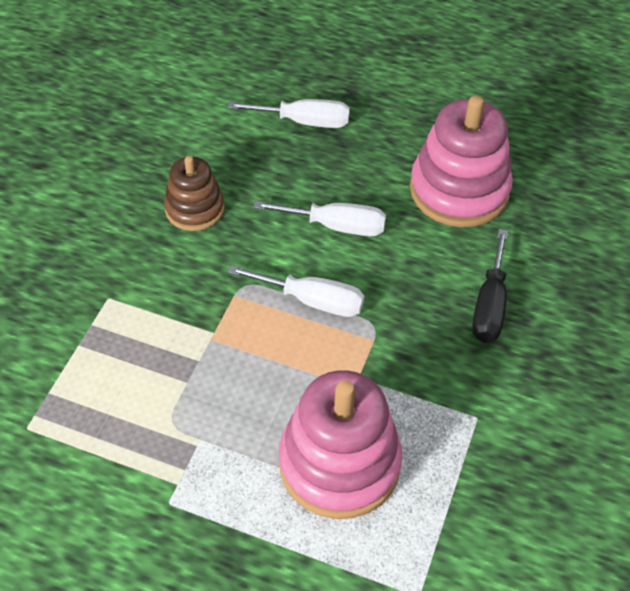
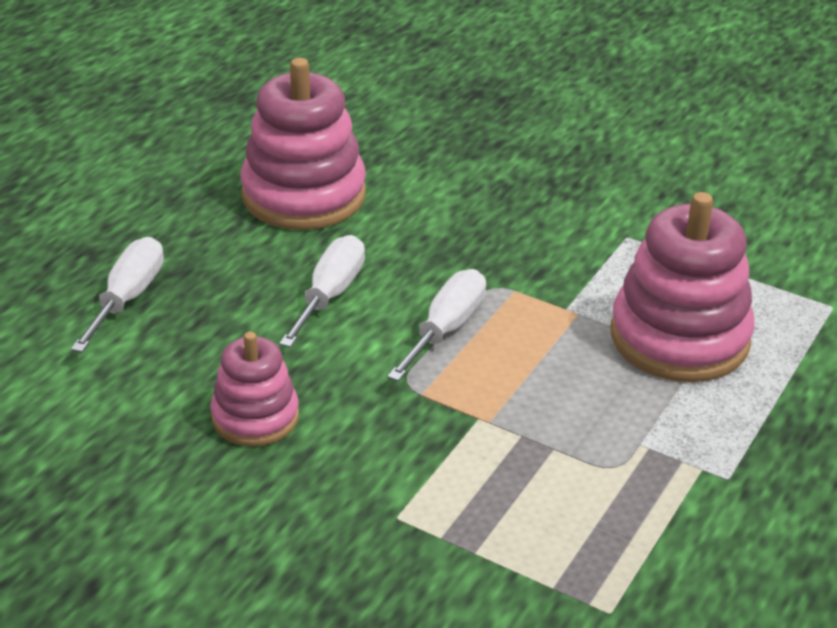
camera: 80 degrees left, 15 degrees down
brown stacking toy [164,156,224,231] -> pink stacking toy [210,332,299,446]
black screwdriver [472,229,508,343] -> none

